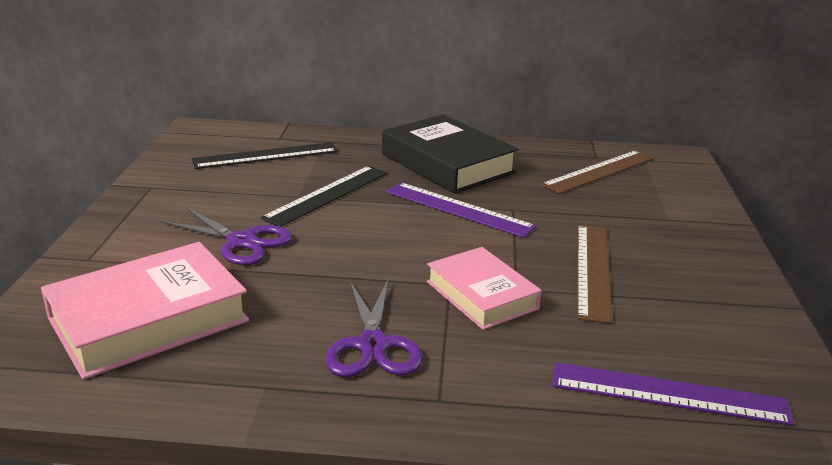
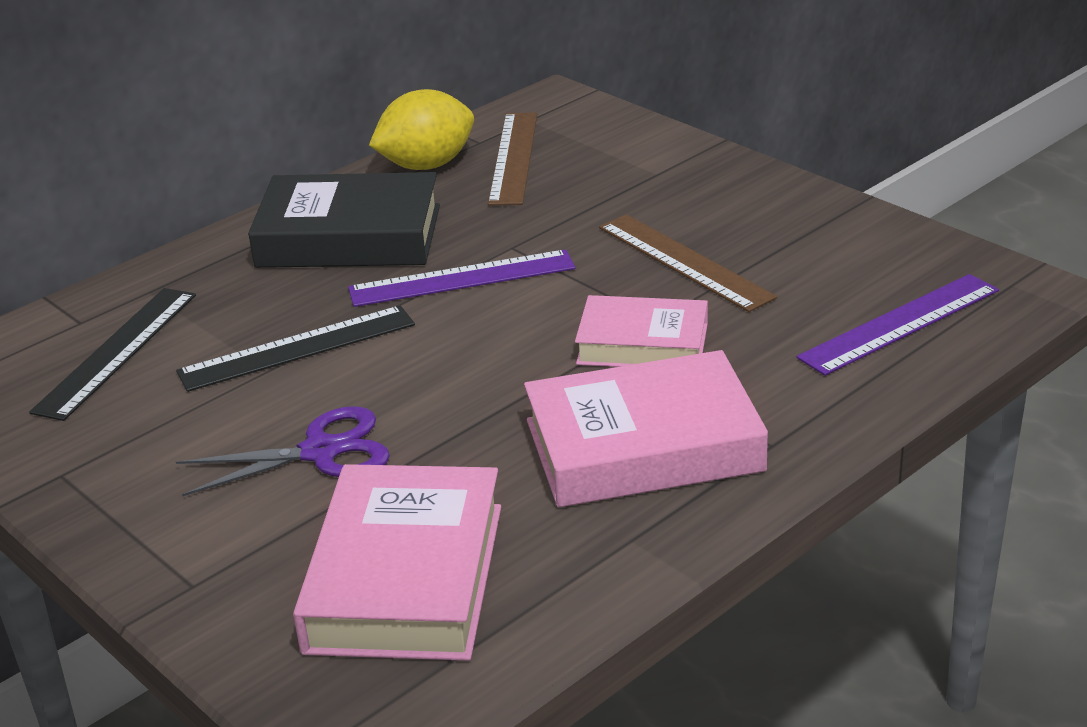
camera: 45 degrees left, 5 degrees up
black ruler [260,166,387,227] -> black ruler turned 75 degrees clockwise [176,305,415,392]
purple scissors [325,280,423,377] -> pink book [524,350,768,507]
none -> yellow lemon [369,89,474,170]

